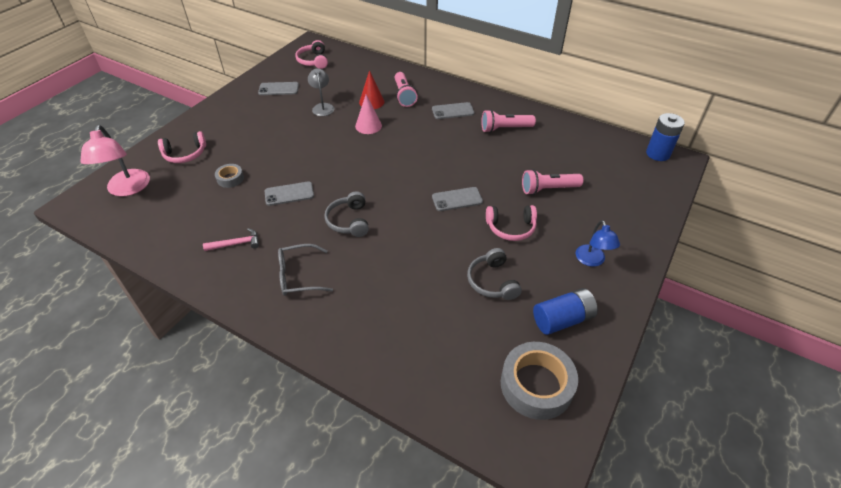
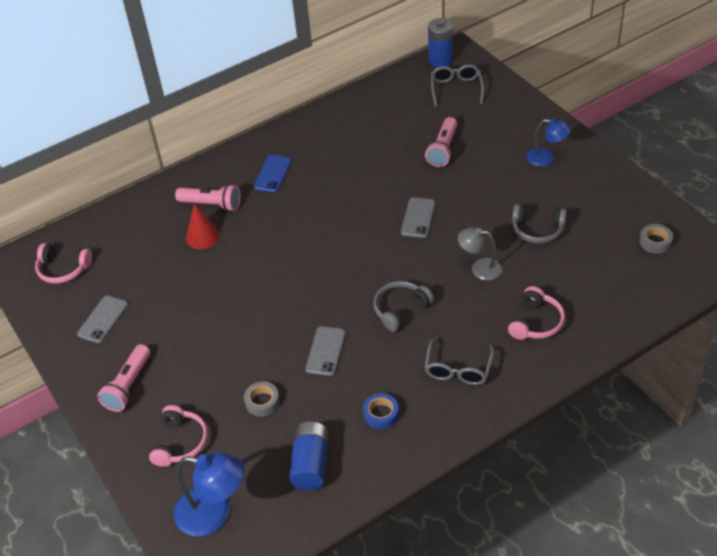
camera: 60 degrees left, 0 degrees up
pink lamp [80,125,150,196] -> blue lamp [174,452,245,536]
pink hammer [203,228,259,251] -> blue tape [363,393,399,429]
grey lamp [308,68,334,116] -> grey lamp moved to [458,227,503,281]
grey headphones [324,191,369,237] -> grey headphones turned 120 degrees clockwise [373,281,434,332]
pink cone [355,95,382,134] -> none
grey phone [432,102,475,119] -> blue phone [253,155,292,193]
pink flashlight [481,109,536,133] -> pink flashlight moved to [97,344,150,412]
pink headphones [486,205,537,241] -> pink headphones moved to [508,286,565,340]
grey tape [501,342,578,420] -> grey tape [640,224,673,254], size x0.50
blue battery [533,288,598,335] -> blue battery moved to [289,421,329,490]
none -> grey glasses [431,64,484,107]

